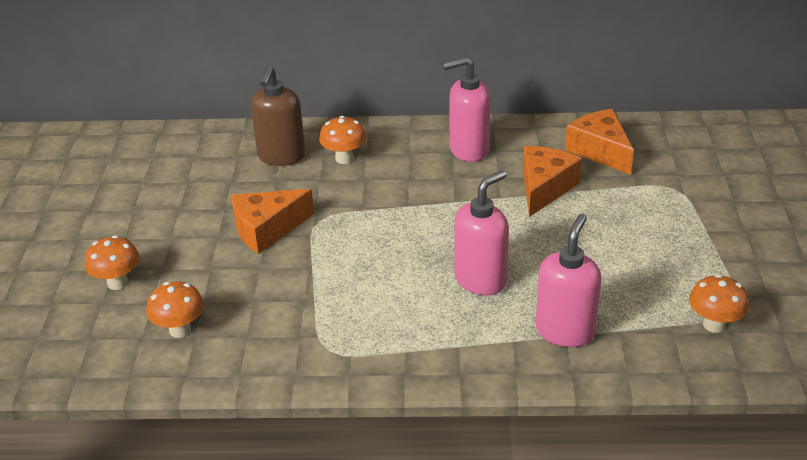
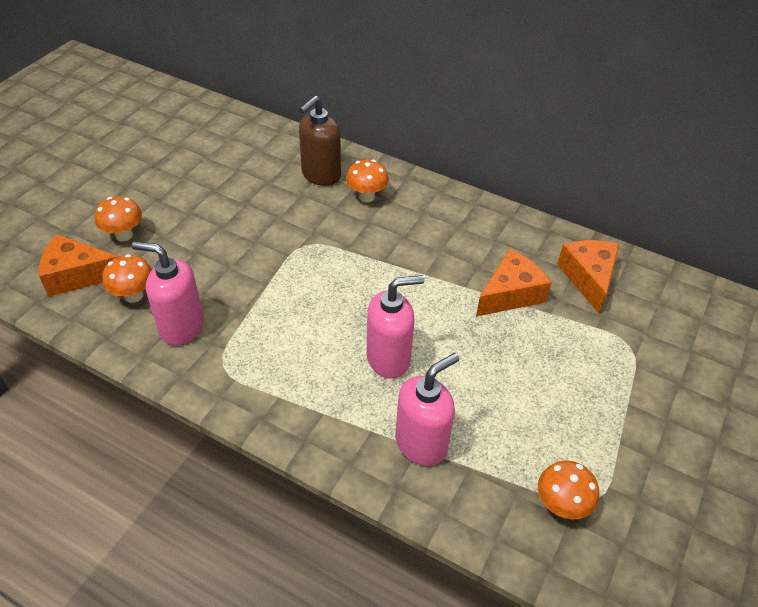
camera: 25 degrees right, 10 degrees up
orange cheese [232,189,314,254] -> orange cheese moved to [39,234,119,297]
pink soap dispenser [443,57,490,162] -> pink soap dispenser moved to [132,241,204,345]

